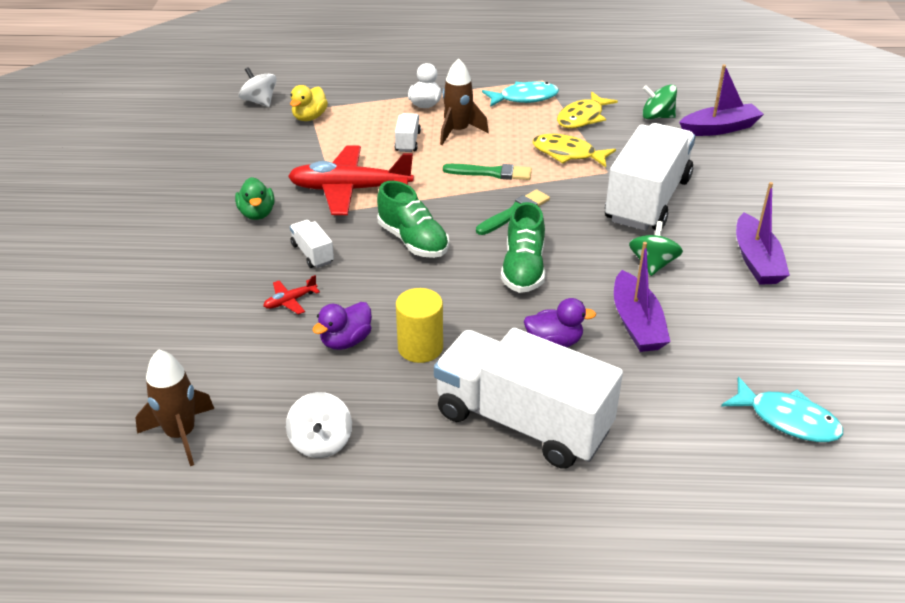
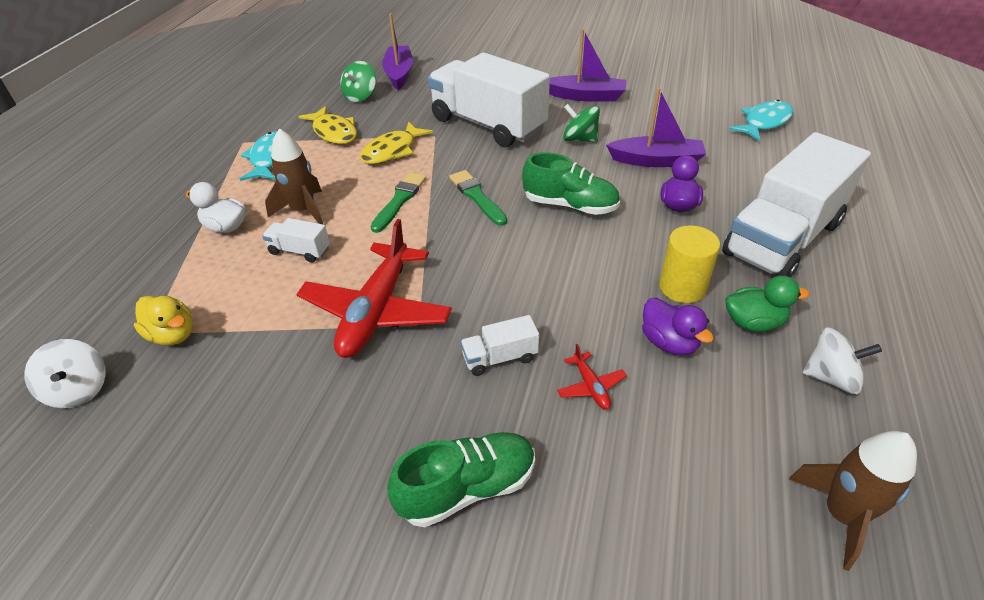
camera: 75 degrees left, 5 degrees up
green duck [235,177,275,220] -> green duck moved to [726,275,809,332]
white spinning top [239,67,277,107] -> white spinning top turned 90 degrees counterclockwise [24,339,106,408]
green shoe [377,181,449,258] -> green shoe moved to [387,432,535,527]

